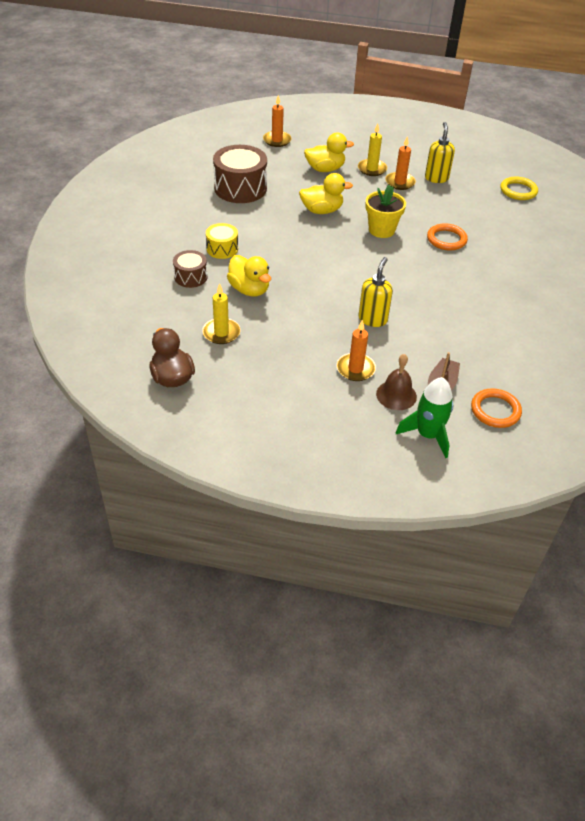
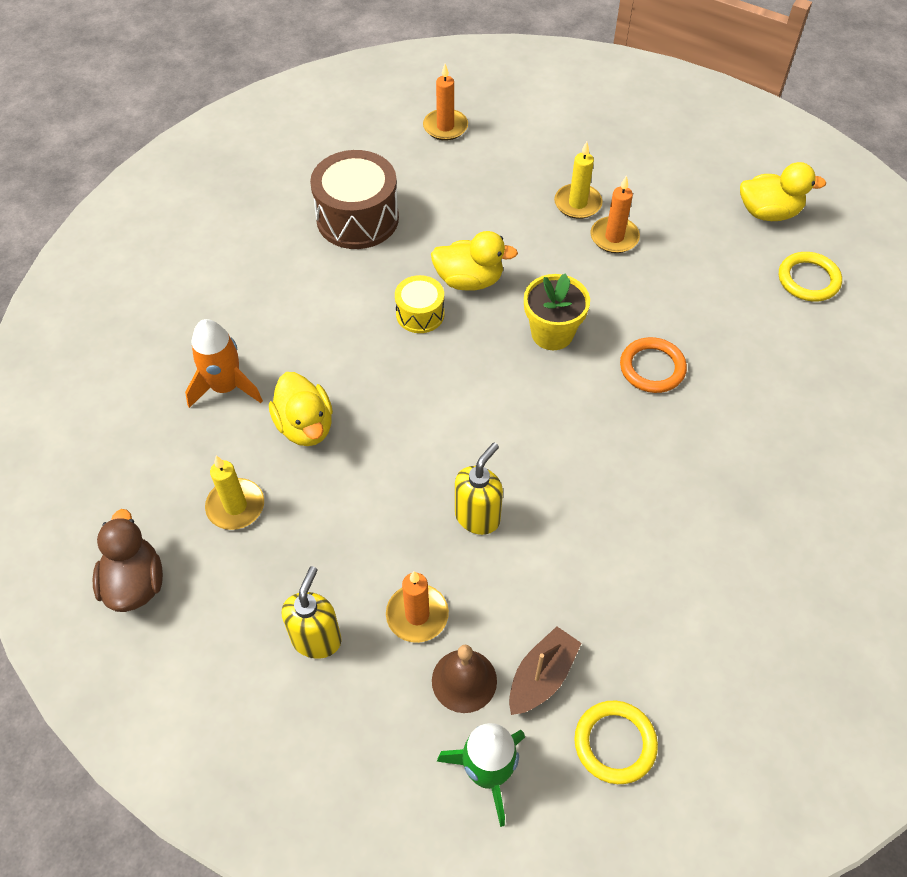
camera: 15 degrees right, 10 degrees up
brown drum [173,250,207,288] -> orange rocket [185,319,263,408]
yellow drum [206,223,238,259] -> yellow drum moved to [395,275,445,333]
yellow duck [304,133,354,172] -> yellow duck moved to [740,162,826,221]
yellow soap dispenser [425,122,455,183] -> yellow soap dispenser moved to [282,566,342,659]
orange ring [471,389,522,428] -> yellow ring [574,701,658,784]

